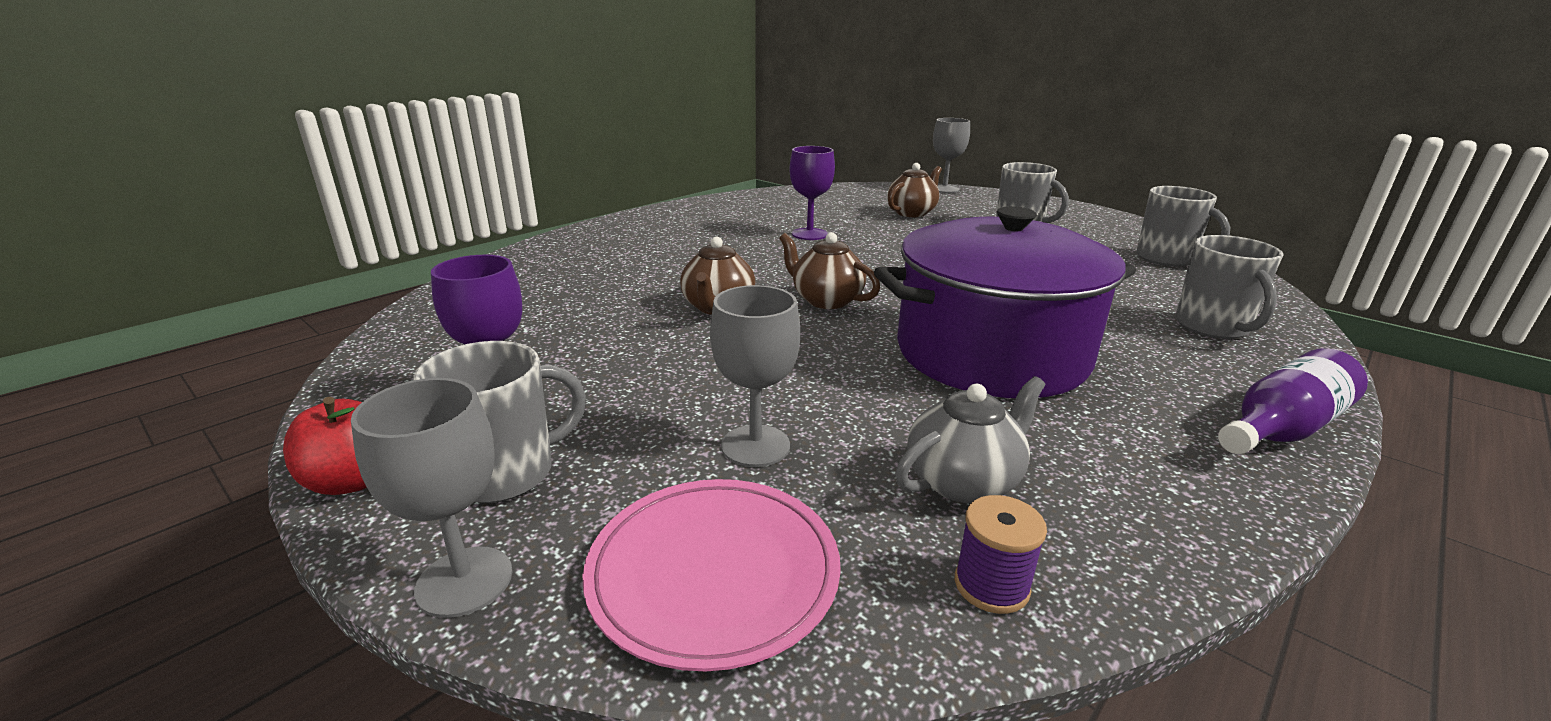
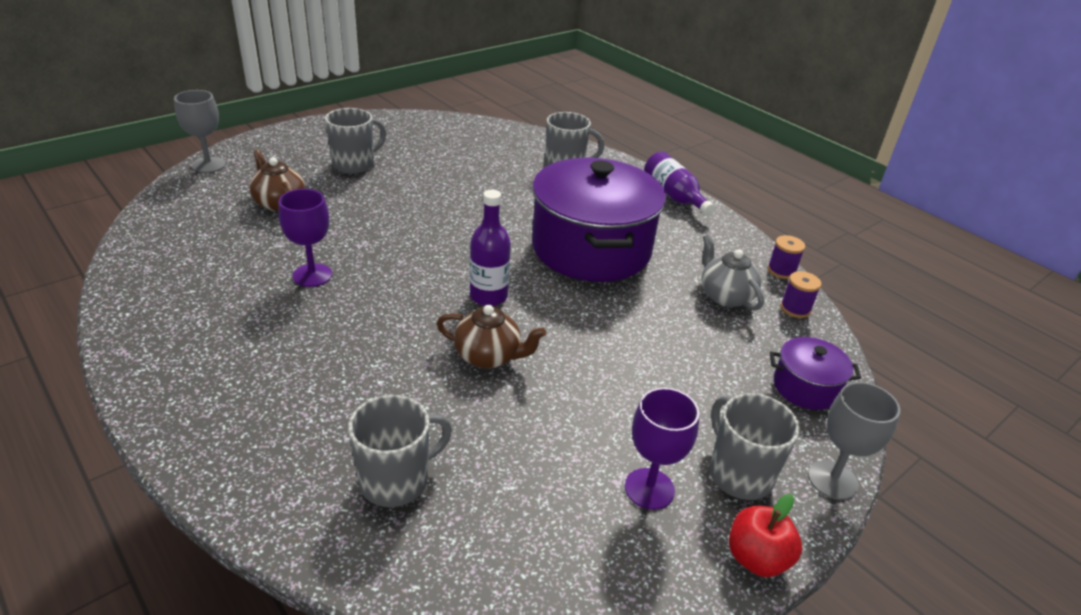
camera: 85 degrees left, 10 degrees up
pink plate [583,479,841,671] -> purple pot [770,337,861,410]
grey goblet [710,285,800,467] -> none
brown teapot [779,232,880,309] -> purple bottle [470,190,511,306]
grey mug [1136,186,1230,266] -> grey mug moved to [348,395,452,507]
none -> purple spool [768,235,805,279]

